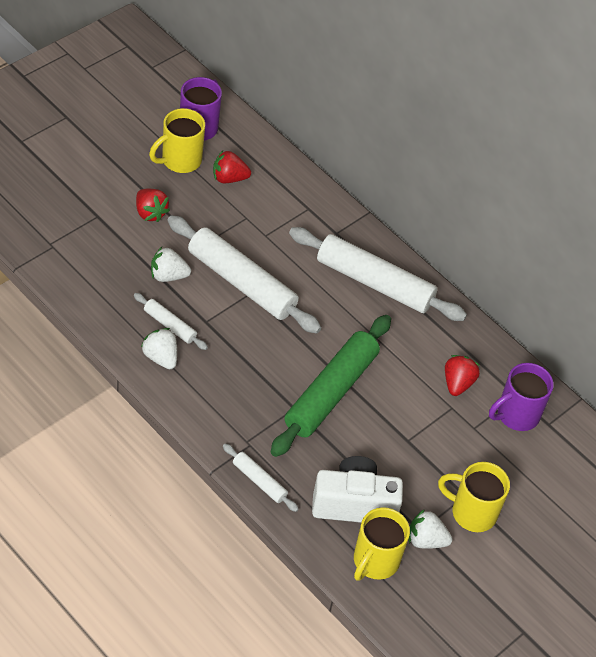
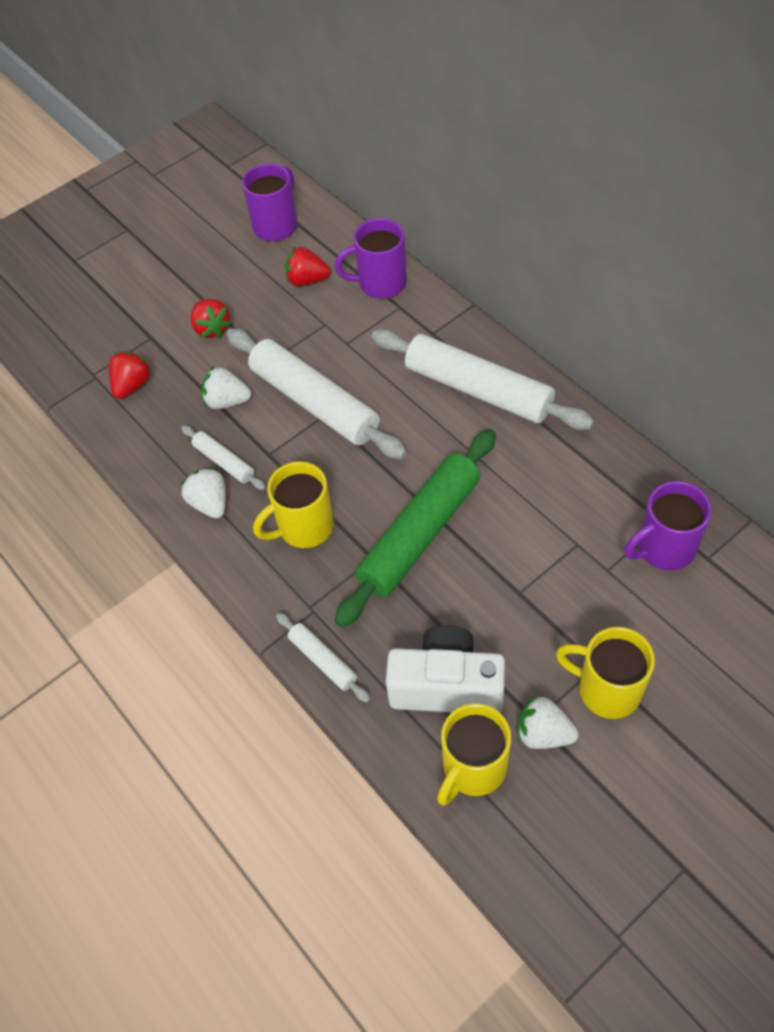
camera: 15 degrees right, 5 degrees up
yellow mug [149,108,205,173] -> yellow mug moved to [253,461,334,548]
red strawberry [445,355,480,396] -> red strawberry moved to [109,351,152,399]
none -> purple mug [334,218,407,299]

